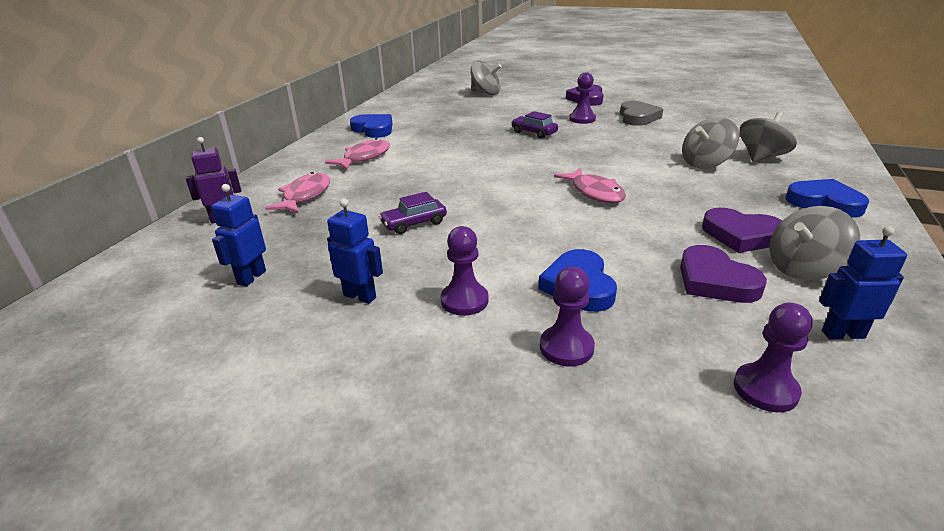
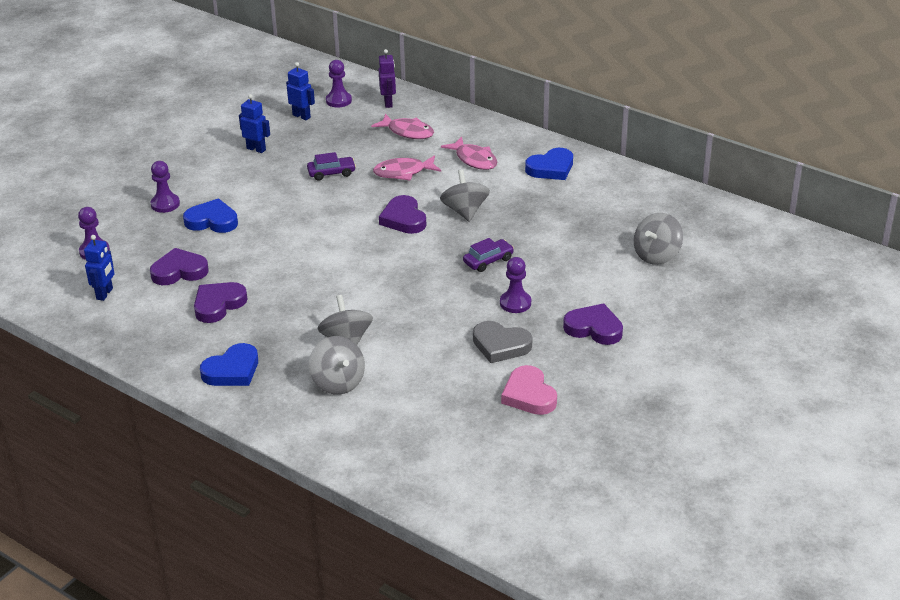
camera: 105 degrees right, 5 degrees up
blue robot [327,199,383,304] -> blue robot turned 105 degrees counterclockwise [239,94,270,153]
purple car [379,192,447,234] -> purple car turned 90 degrees clockwise [307,152,356,181]
purple pawn [441,226,488,316] -> purple pawn moved to [326,60,352,108]
pink fish [554,168,626,203] -> pink fish moved to [373,155,441,181]
grey spinning top [769,206,860,280] -> grey spinning top moved to [440,169,490,222]
none -> purple heart [379,195,426,234]
none -> pink heart [501,365,557,415]

